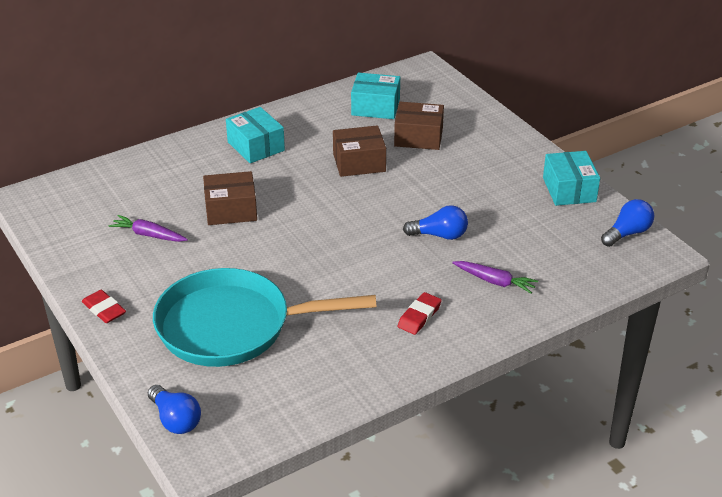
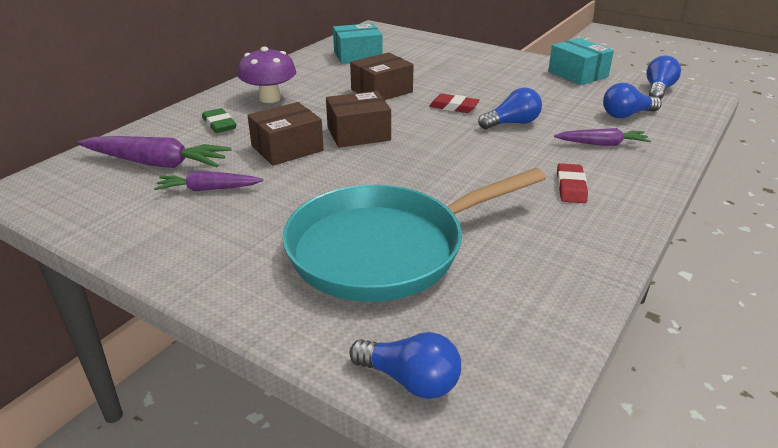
camera: 25 degrees left, 5 degrees down
red eraser [82,290,126,323] -> red eraser moved to [429,94,480,113]
turquoise box [226,107,285,163] -> purple mushroom [238,47,296,103]
brown box [394,102,444,150] -> brown box moved to [326,91,391,148]
none -> purple carrot [77,136,232,168]
none -> green eraser [202,108,237,133]
none -> blue light bulb [603,83,661,118]

